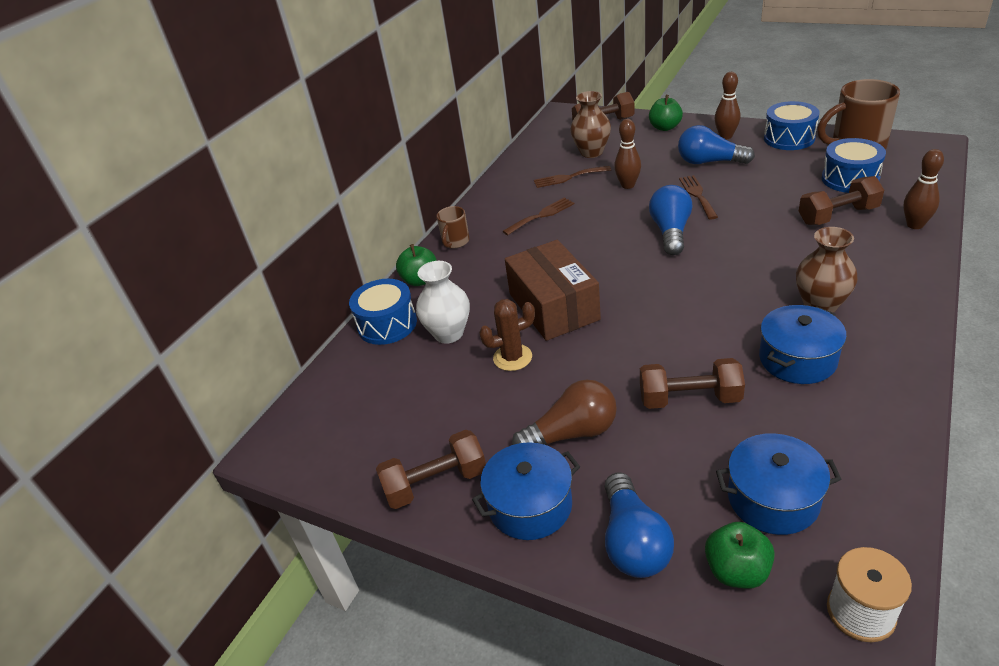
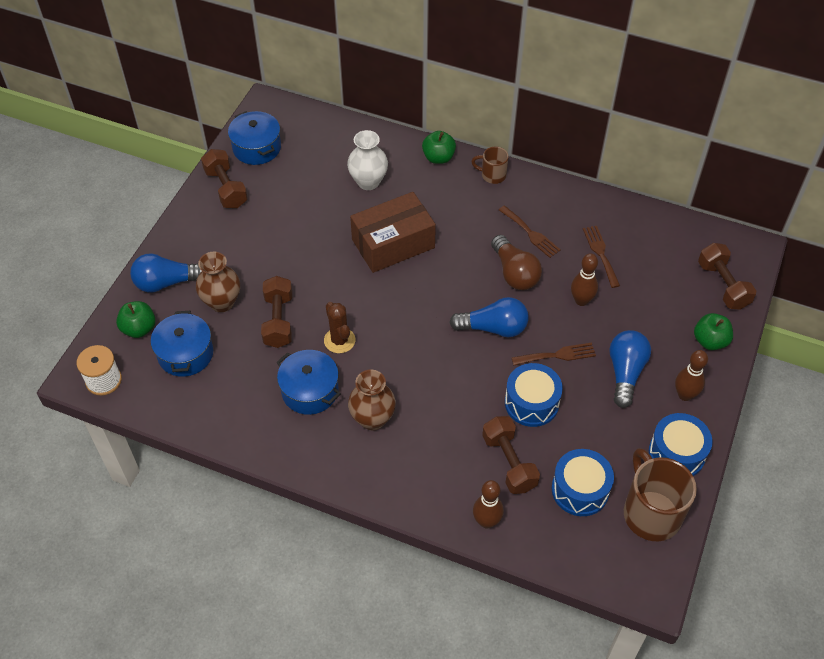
camera: 80 degrees right, 15 degrees up
blue drum [349,279,417,345] -> blue drum moved to [505,363,563,427]
blue pot [472,442,580,540] -> blue pot moved to [228,111,281,165]
brown cactus [479,299,535,371] -> brown cactus moved to [324,302,356,353]
brown light bulb [512,380,617,445] -> brown light bulb moved to [491,235,542,290]
brown vase [570,91,611,158] -> brown vase moved to [196,252,240,312]

